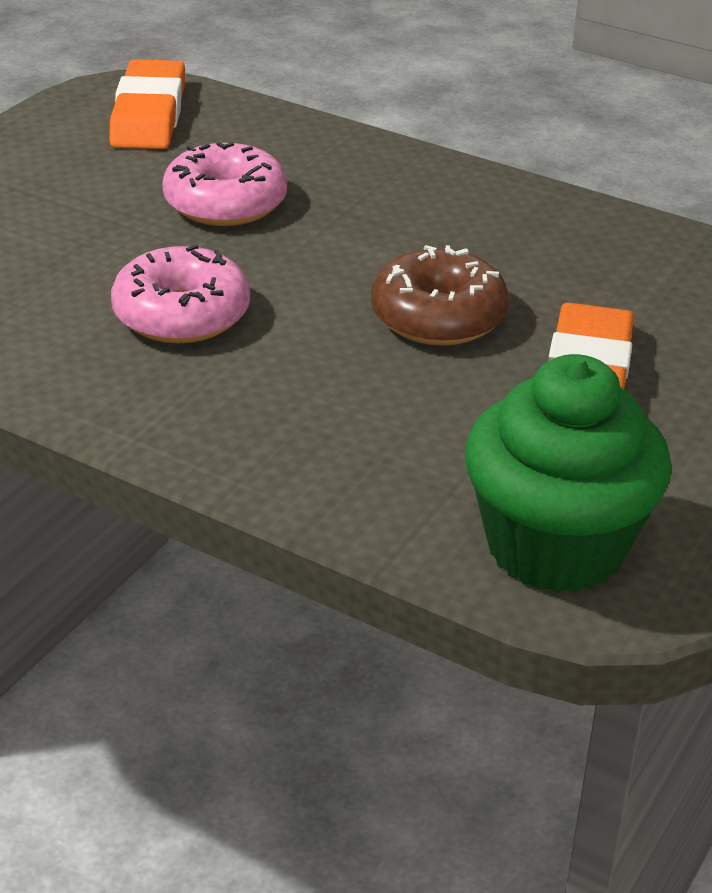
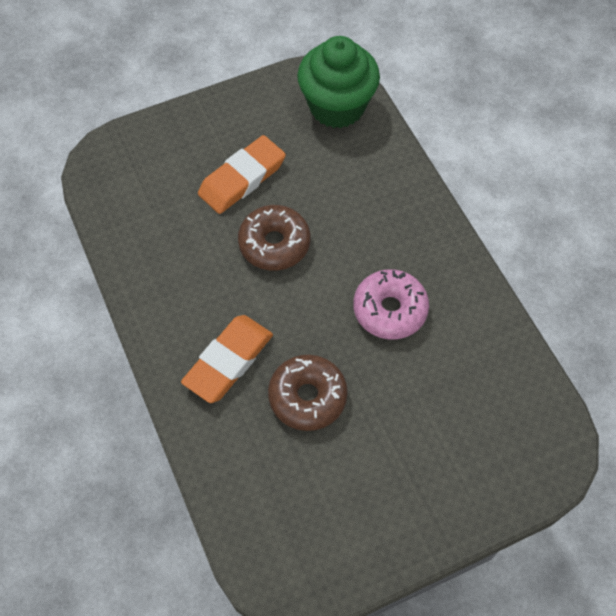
camera: 145 degrees left, 25 degrees up
orange eraser [109,59,185,149] -> orange eraser moved to [181,315,273,403]
pink donut [162,142,287,226] -> brown donut [268,355,348,431]

